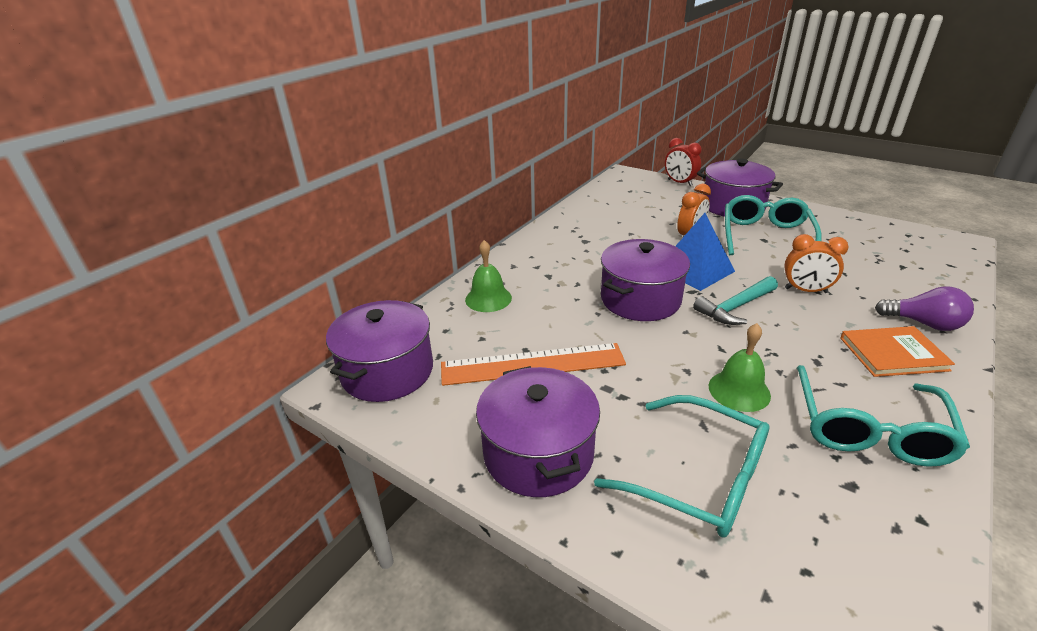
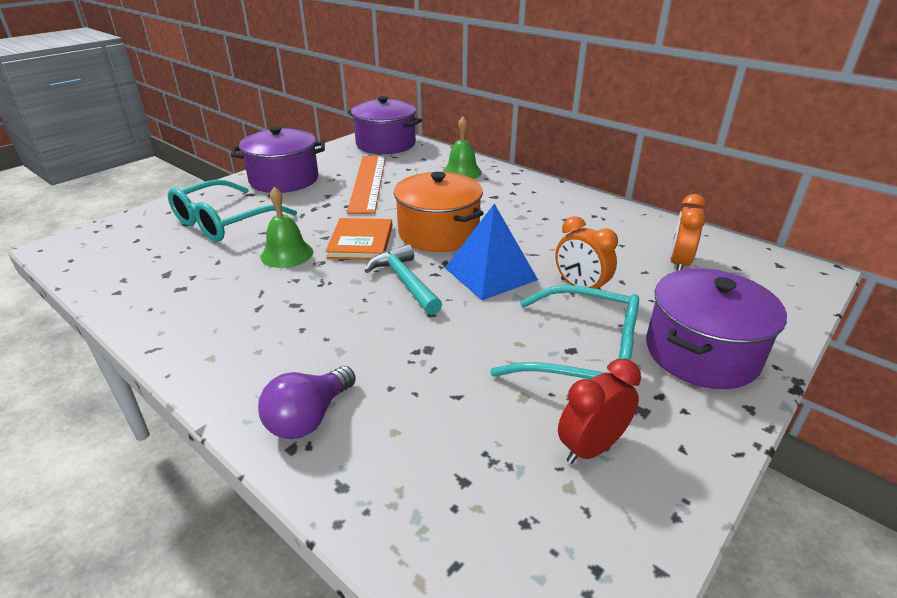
camera: 95 degrees right, 0 degrees up
purple pot [601,239,690,321] -> orange pot [394,172,484,252]
red clock [665,138,702,186] -> red clock moved to [558,359,641,464]
orange clock [784,234,848,293] -> orange clock moved to [670,194,706,271]
turquoise glasses [797,365,970,467] -> none
orange book [840,326,955,377] -> orange book moved to [325,218,392,260]

